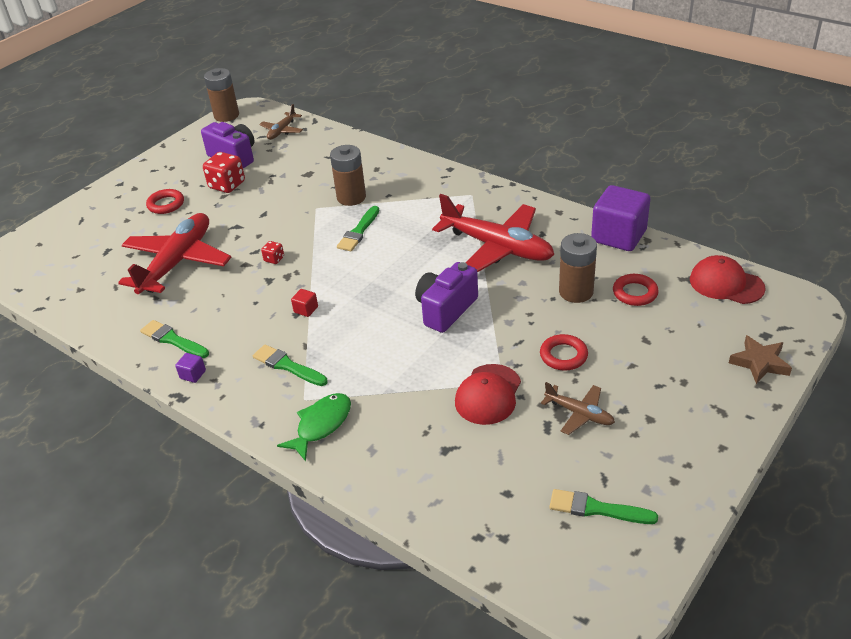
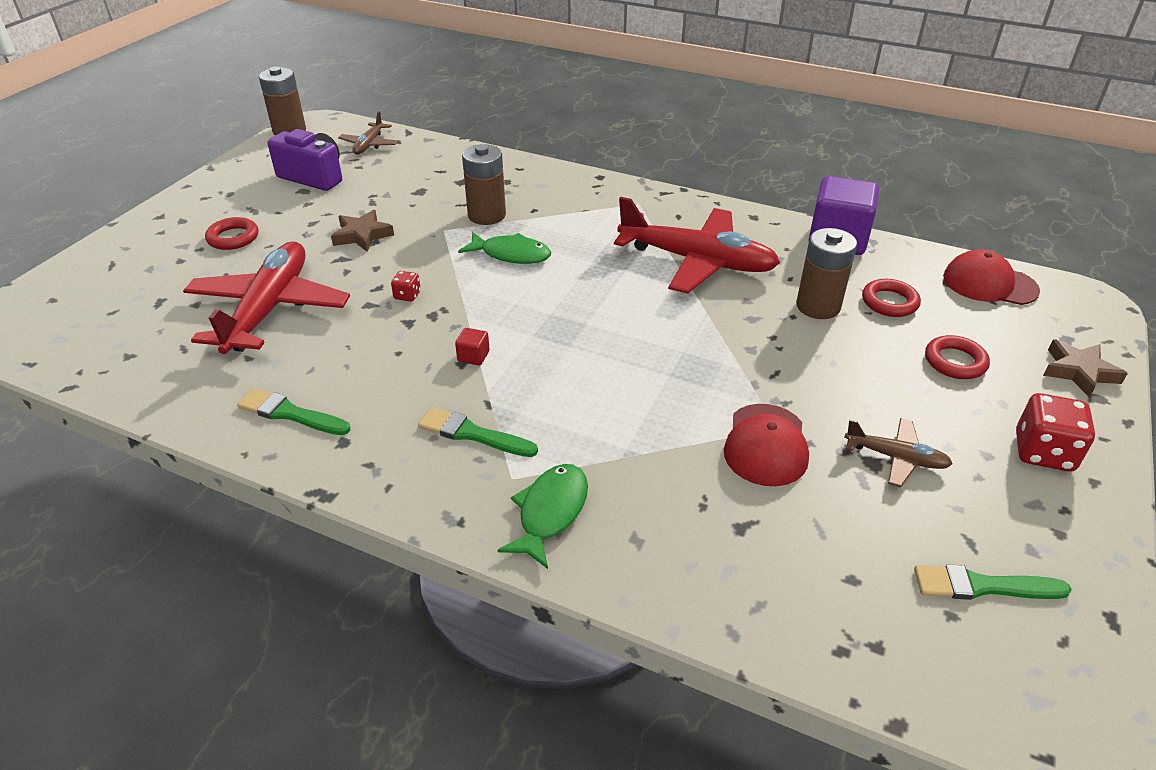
camera: 15 degrees left, 0 degrees up
purple cube [175,353,206,383] -> none
red dice [203,152,245,193] -> red dice moved to [1016,393,1095,472]
green brush [337,206,379,251] -> green fish [458,232,551,264]
purple camera [415,262,478,333] -> none
red ring [540,334,588,371] -> red ring moved to [925,335,990,379]
none -> brown star [331,210,394,252]

